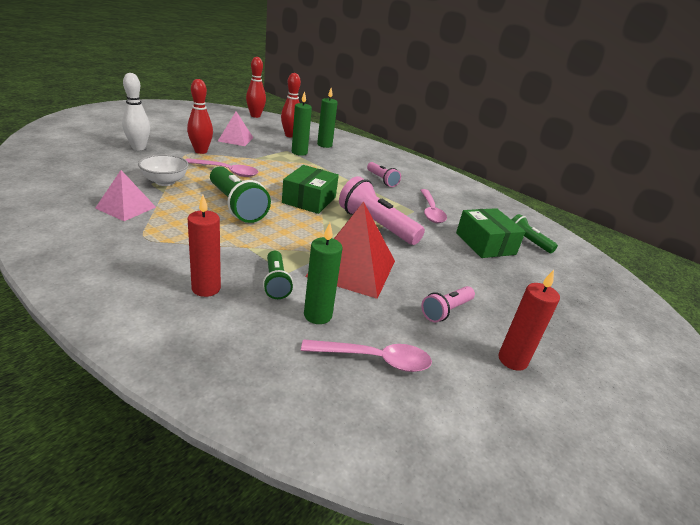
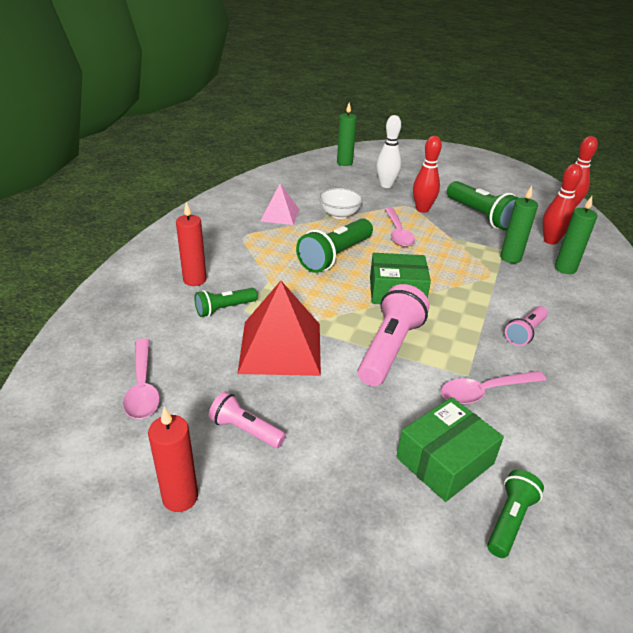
camera: 75 degrees right, 5 degrees up
pink pyramid [218,111,253,146] -> green flashlight [447,181,519,231]
green candle [304,223,343,324] -> green candle moved to [337,103,357,166]

